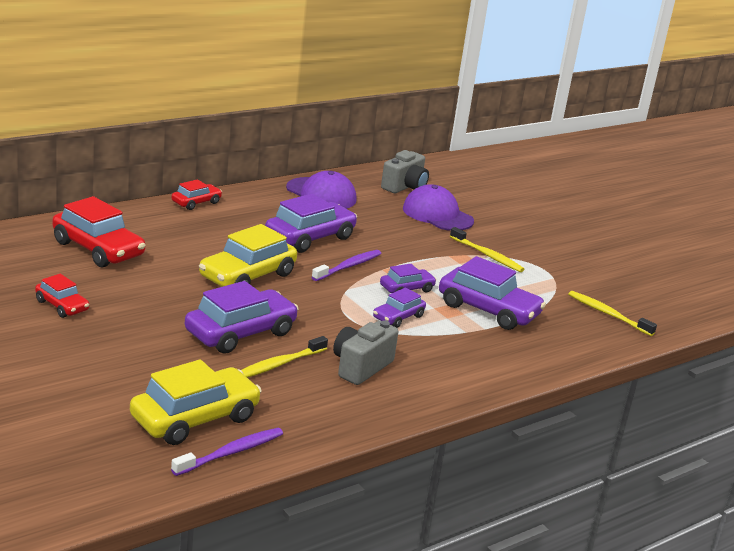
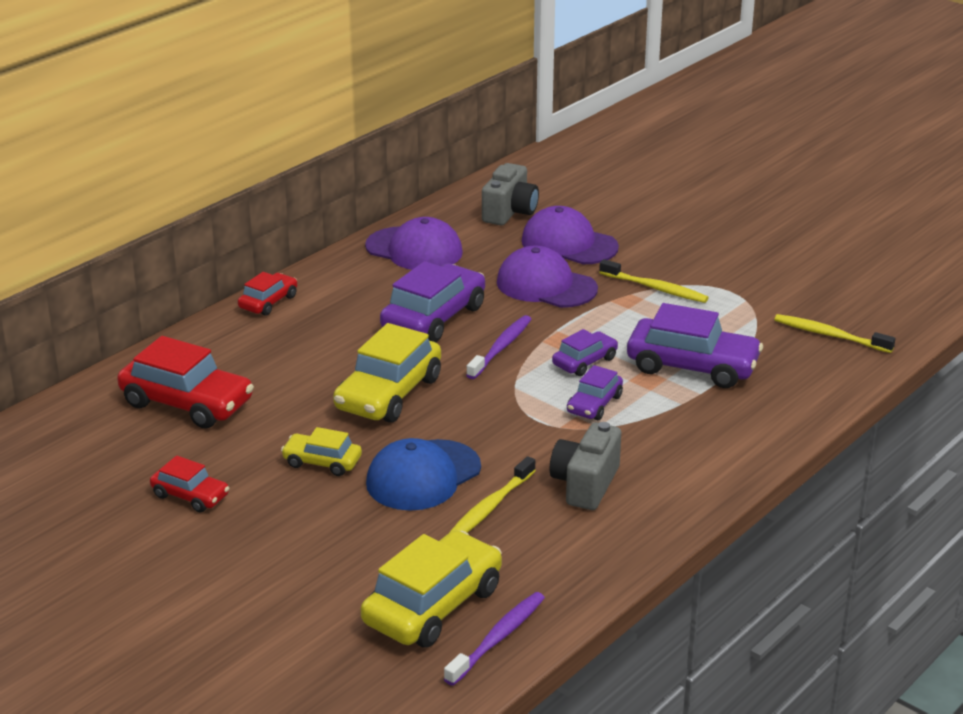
camera: 10 degrees left, 5 degrees up
purple car [185,281,299,354] -> blue cap [366,438,481,511]
none -> yellow car [281,427,362,476]
none -> purple cap [497,245,598,308]

